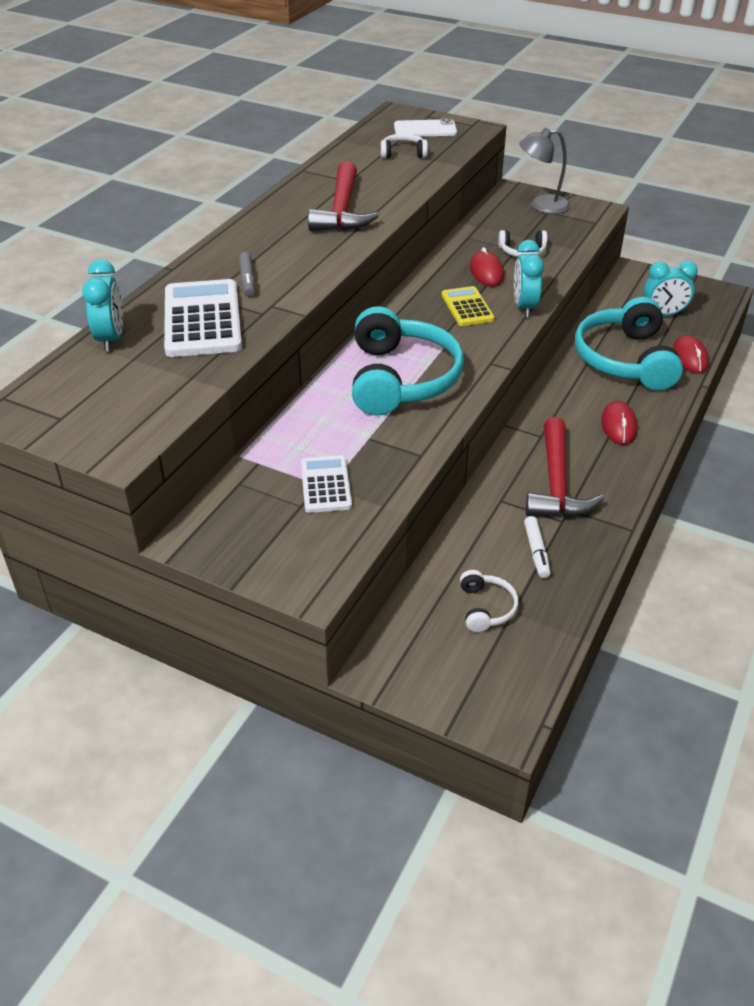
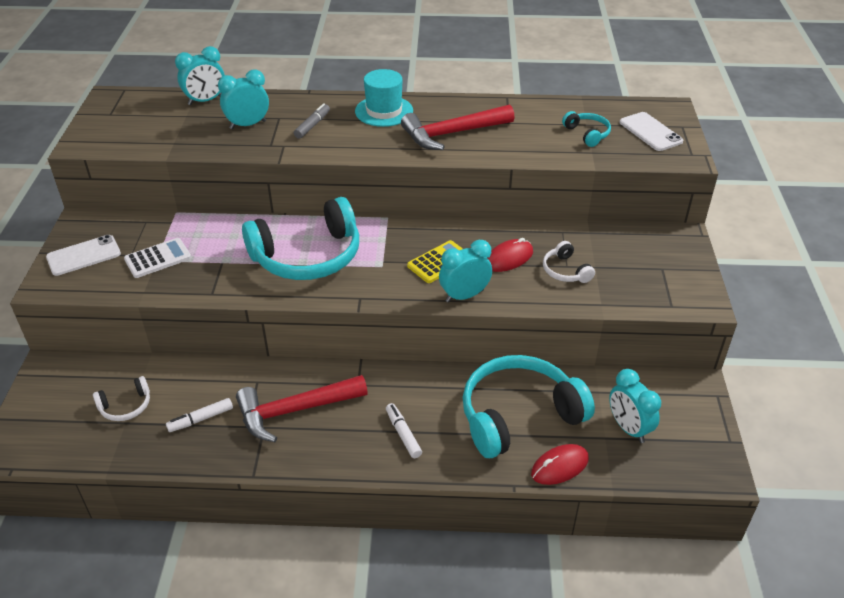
camera: 65 degrees right, 0 degrees up
white calculator [164,279,242,357] -> turquoise clock [218,70,269,129]
grey marker [239,252,255,297] -> grey marker turned 150 degrees clockwise [294,103,330,139]
white headphones [381,133,428,159] -> turquoise headphones [562,111,611,147]
grey lamp [519,128,570,214] -> none
red mouse [601,401,638,445] -> white marker [386,403,422,458]
none -> white phone [46,235,121,276]
none -> turquoise hat [355,69,413,127]

